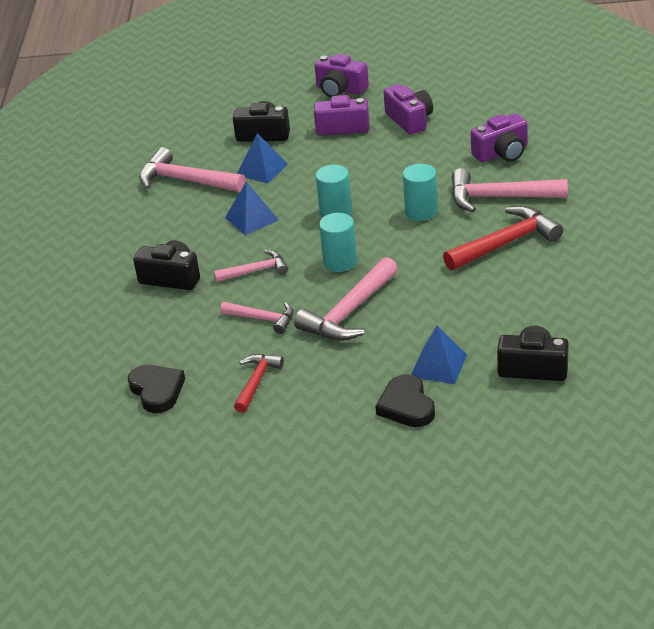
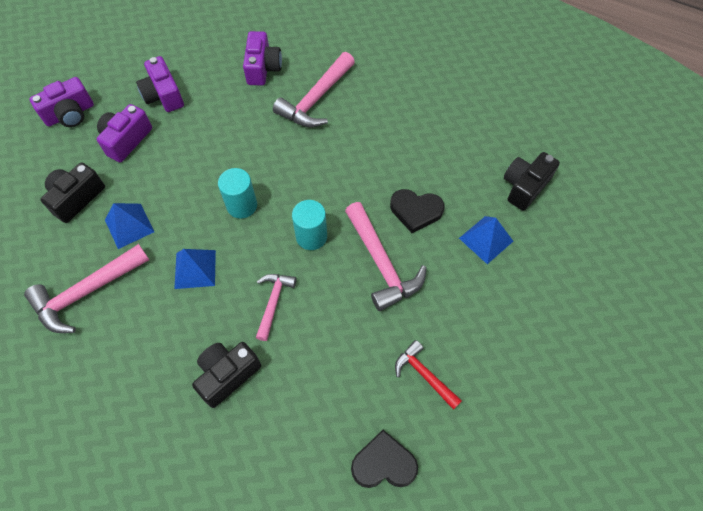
camera: 65 degrees left, 25 degrees up
pink hammer [220,302,293,334] -> none
black heart [375,374,435,427] -> black heart moved to [390,189,445,233]
purple camera [384,84,433,135] -> purple camera turned 120 degrees counterclockwise [136,56,184,112]
turquoise cylinder [403,164,438,221] -> none
red hammer [443,206,563,270] -> none

